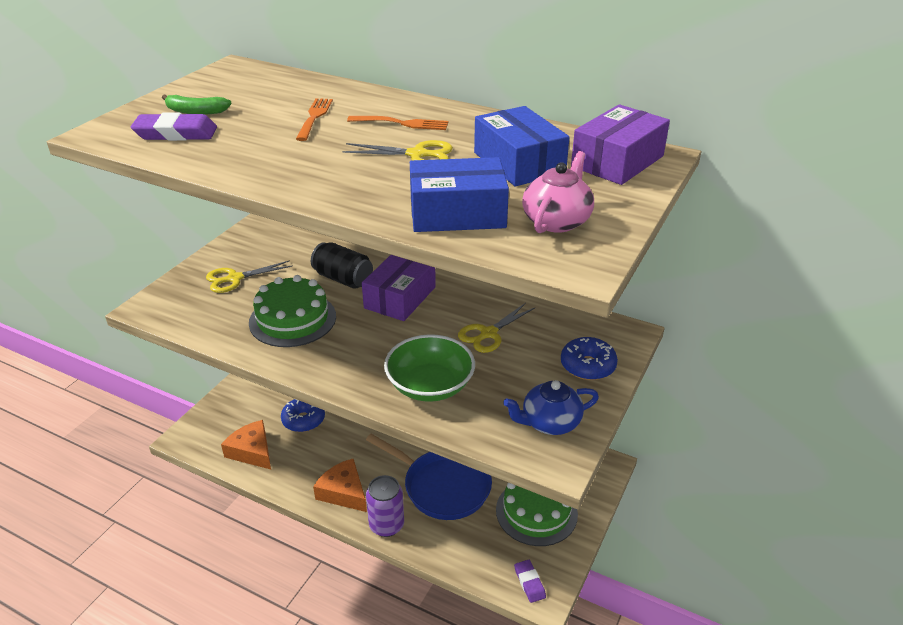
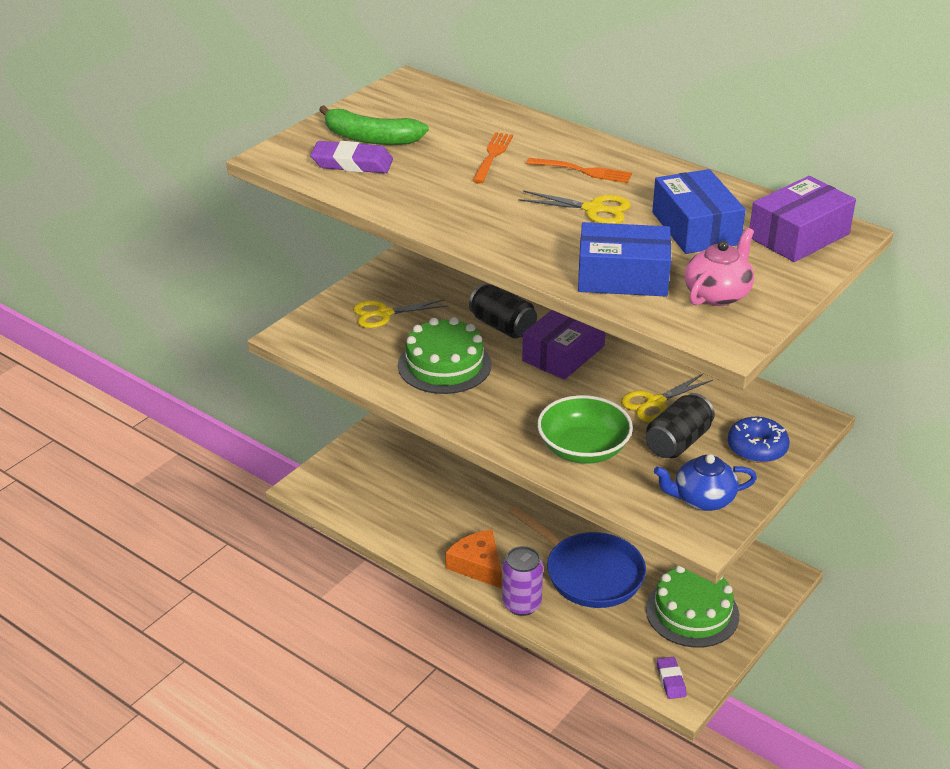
camera: 10 degrees right, 0 degrees up
green banana [162,94,232,115] -> green banana [319,105,429,145], size x1.54
orange cheese [221,420,271,469] -> none
blue donut [281,399,325,432] -> none
none -> black can [646,393,715,458]

